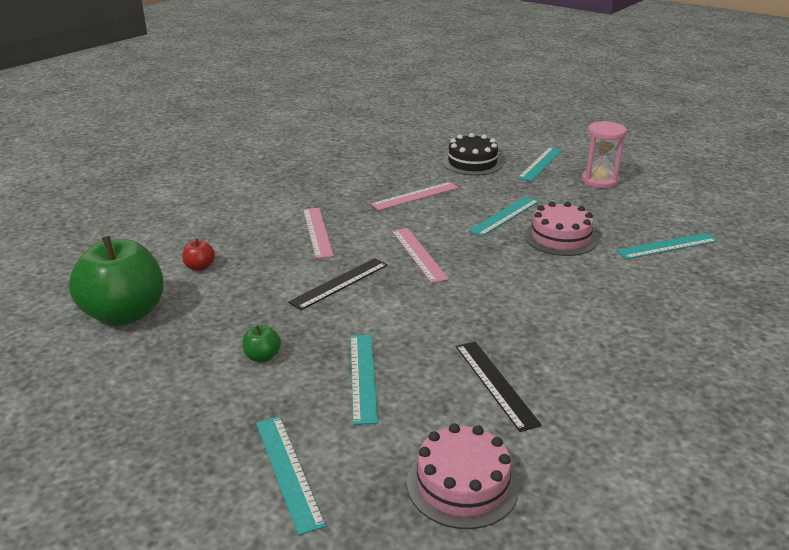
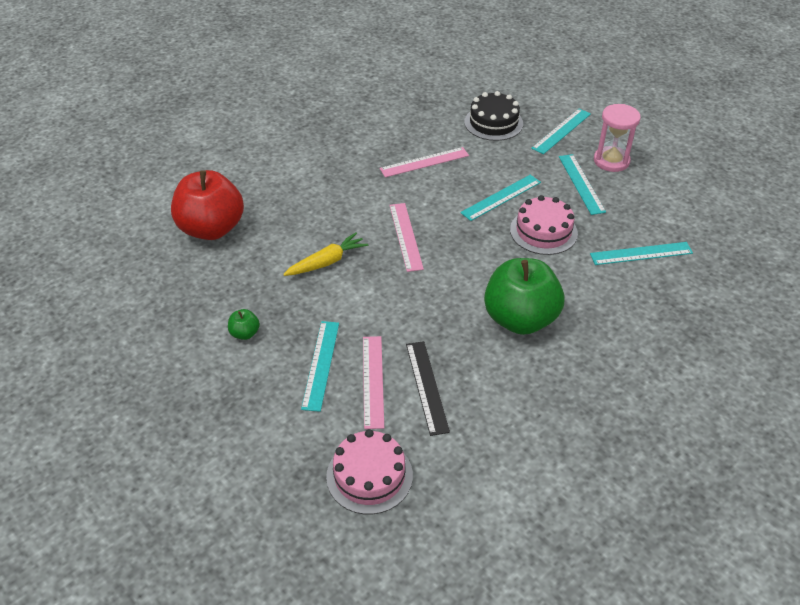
camera: 10 degrees right, 15 degrees up
green apple [69,236,164,326] -> green apple moved to [484,258,565,335]
red apple [182,239,215,271] -> red apple [171,170,244,240], size x2.50
turquoise ruler [256,416,326,535] -> turquoise ruler moved to [559,154,606,215]
black ruler [288,258,387,310] -> yellow carrot [283,232,368,276]
pink ruler [303,208,334,259] -> pink ruler moved to [363,336,384,429]

